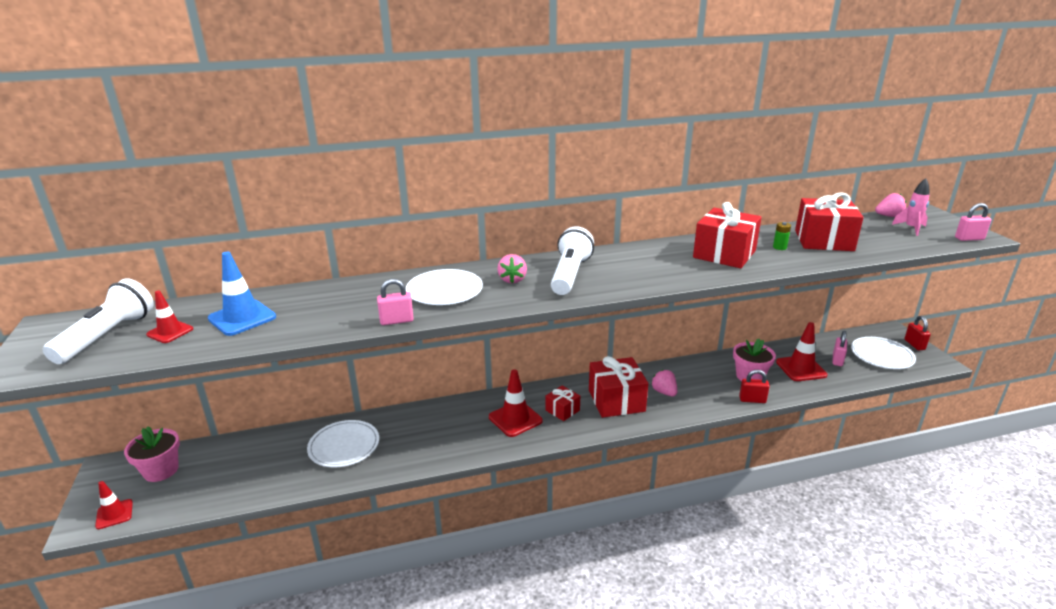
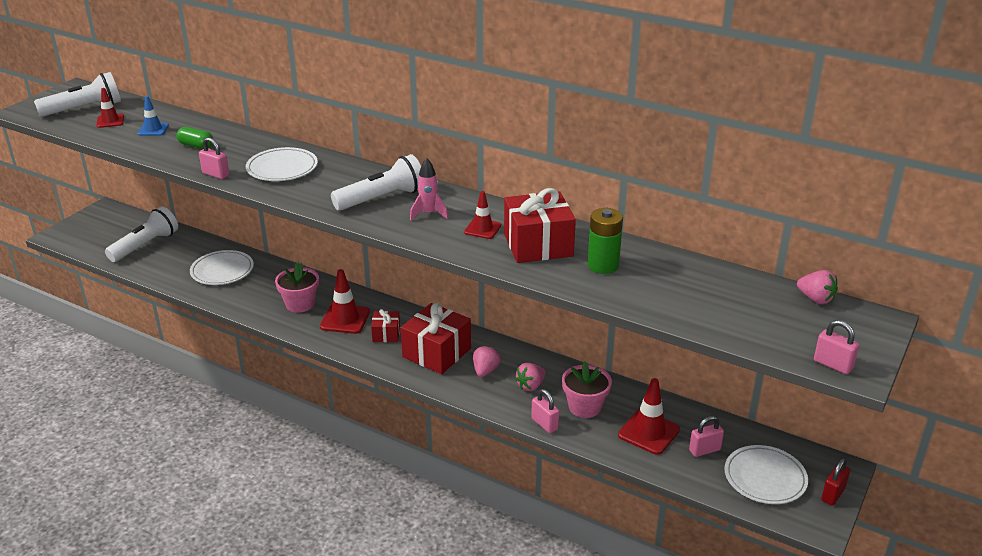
camera: 45 degrees right, 5 degrees up
red traffic cone [95,481,133,529] -> red traffic cone moved to [464,191,501,239]
pink flower pot [124,426,180,482] -> pink flower pot moved to [275,263,319,313]
blue traffic cone [208,252,276,336] -> blue traffic cone [137,96,169,136], size x0.62
pink strawberry [497,254,527,284] -> pink strawberry moved to [515,363,546,391]
red padlock [739,370,770,403] -> pink padlock [531,389,559,433]
green battery [773,222,791,250] -> green battery [588,208,623,274], size x1.91
red gift [795,192,864,251] -> none
pink rocket [892,178,930,236] -> pink rocket moved to [410,158,448,221]
none -> white flashlight [105,206,178,262]
none -> green capsule [176,127,213,149]

